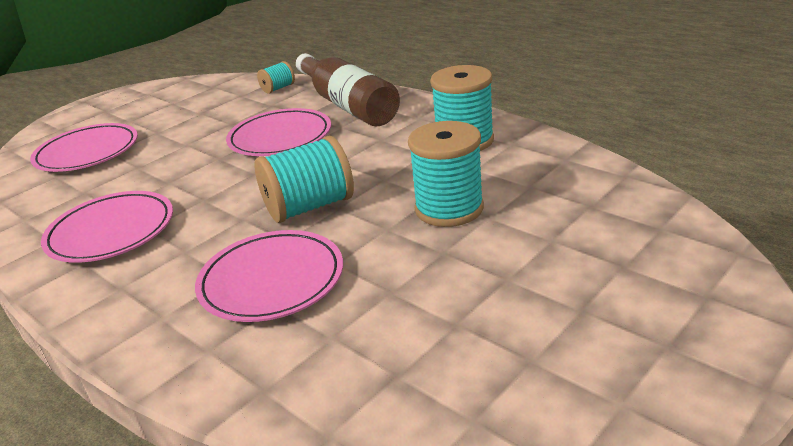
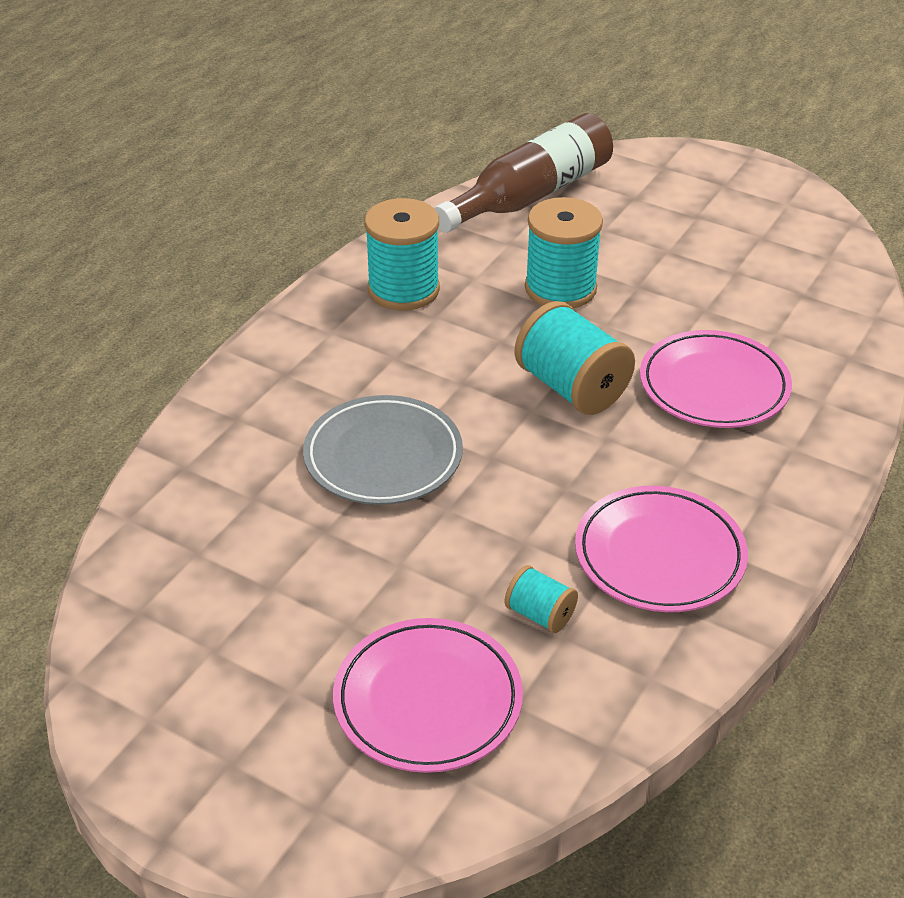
camera: 105 degrees left, 10 degrees up
pink plate [226,108,331,156] -> grey plate [303,395,463,505]
turquoise spool [257,61,295,94] -> turquoise spool moved to [505,565,578,633]
brown bottle [296,53,400,127] -> brown bottle moved to [434,113,613,233]

